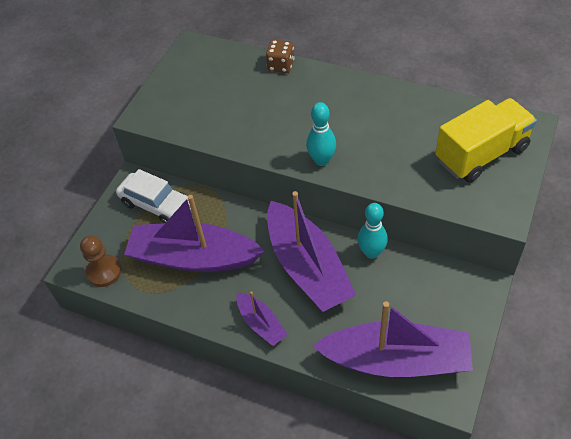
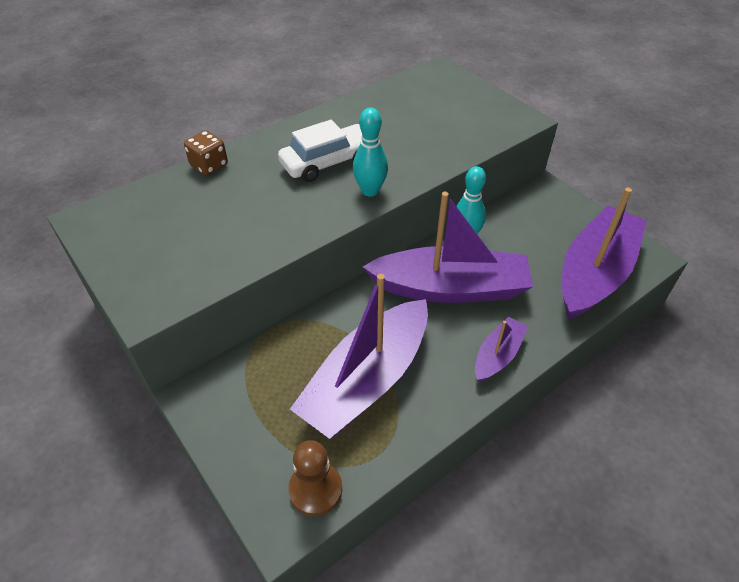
camera: 65 degrees left, 5 degrees down
white car [116,169,191,223] -> white car moved to [278,120,362,182]
purple boat [236,292,288,346] -> purple boat turned 45 degrees counterclockwise [475,317,528,382]
yellow truck [435,98,537,183] -> none

